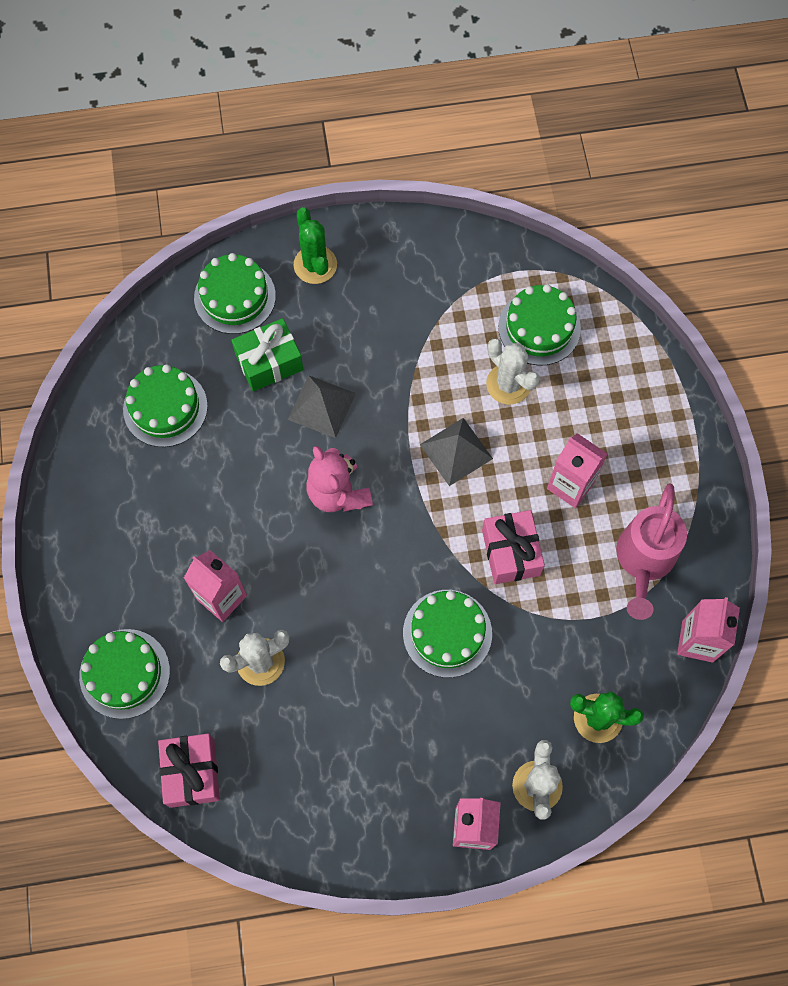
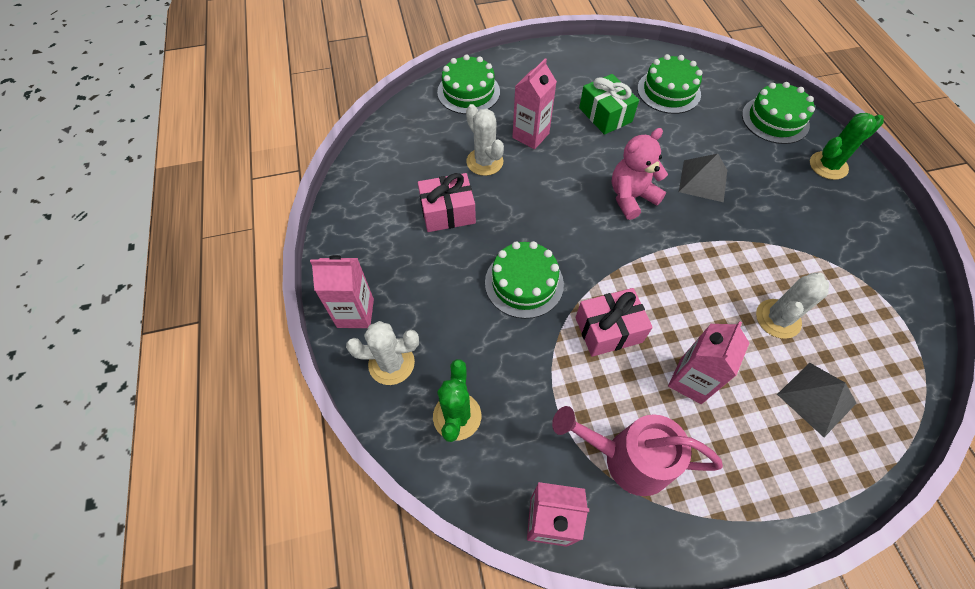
camera: 85 degrees right, 10 degrees down
pink gift [158,734,220,808] -> pink gift moved to [418,173,476,232]
green gift [232,318,304,391] -> green gift moved to [579,74,639,135]
grey pyramid [420,418,493,486] -> grey pyramid moved to [777,363,857,437]
green cake [498,284,581,365] -> none

